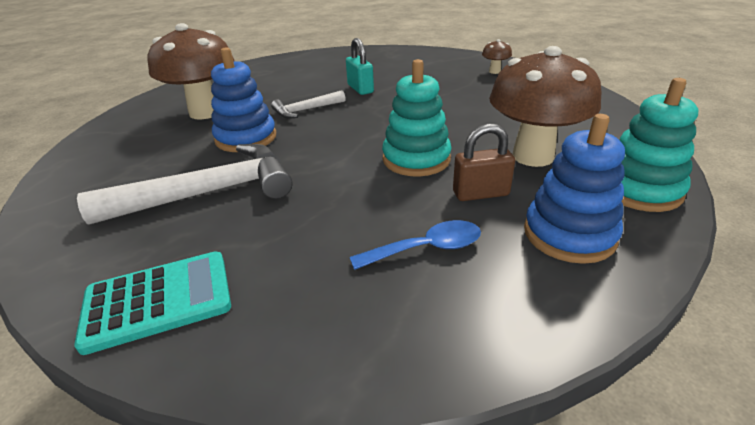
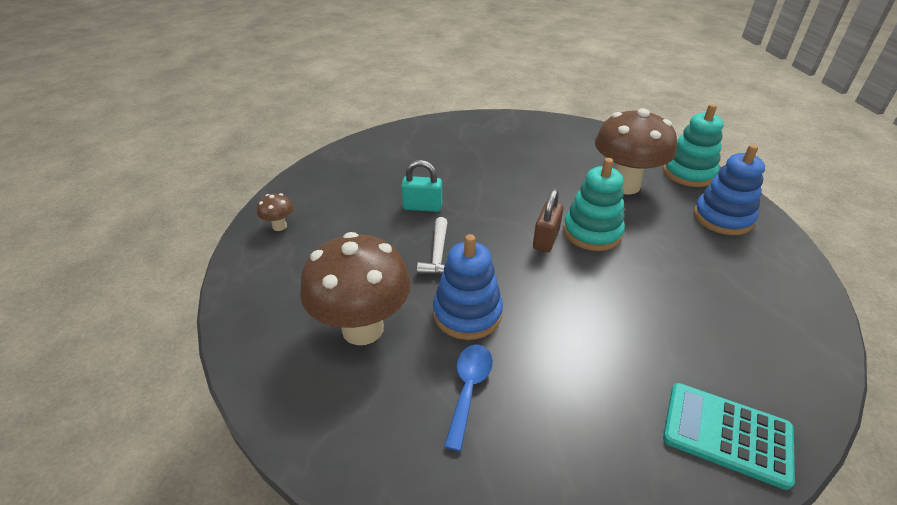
camera: 60 degrees left, 5 degrees up
turquoise calculator [74,251,231,355] -> turquoise calculator turned 75 degrees counterclockwise [663,383,795,490]
white hammer [77,144,293,224] -> none
blue spoon [350,220,481,270] -> blue spoon moved to [444,345,493,451]
brown padlock [453,123,515,201] -> brown padlock moved to [533,189,563,252]
brown mushroom [482,39,512,74] -> brown mushroom moved to [257,193,294,231]

